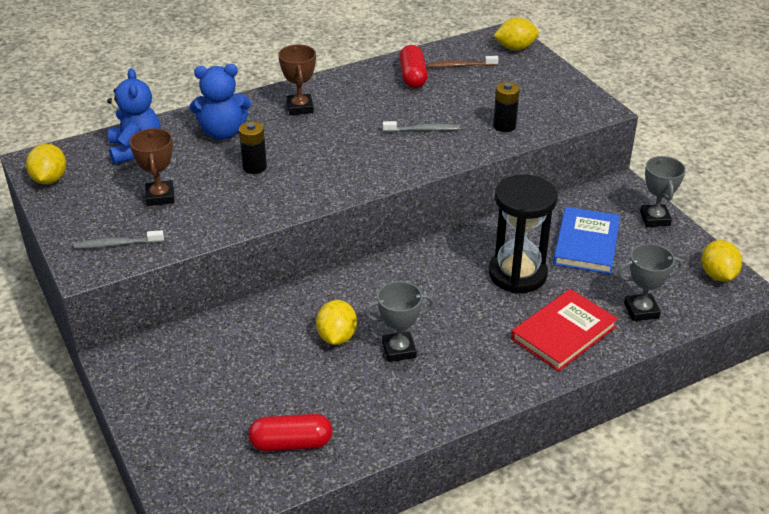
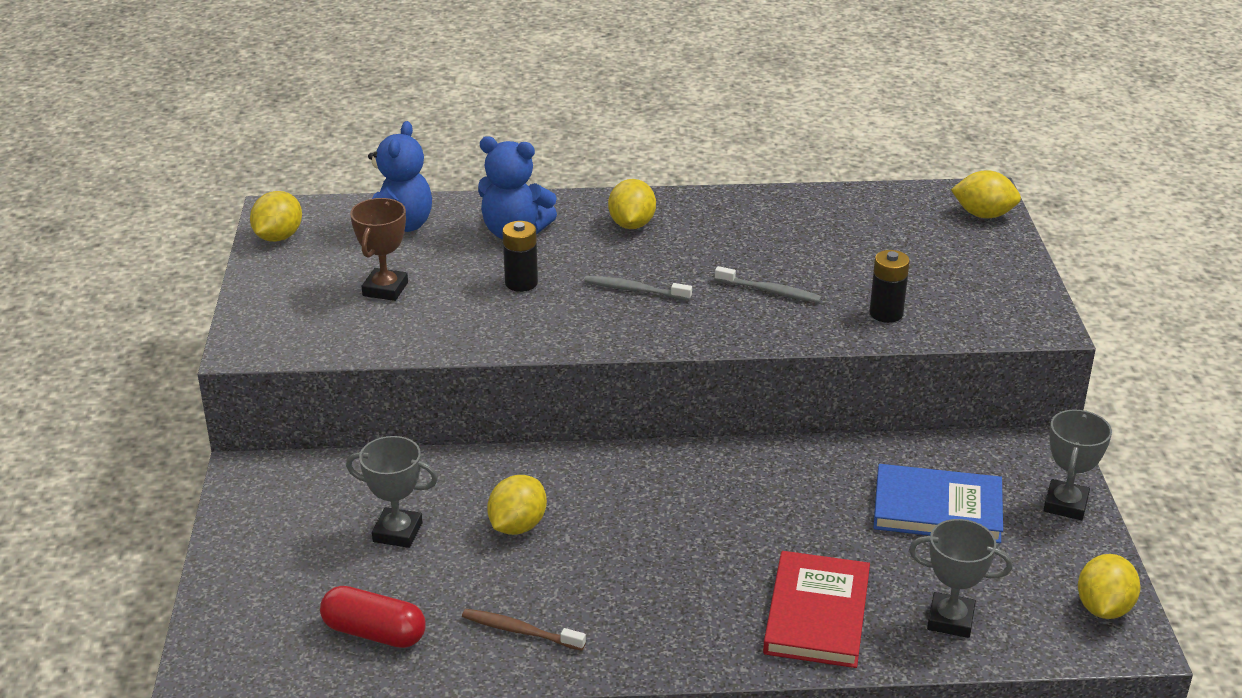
camera: 25 degrees right, 5 degrees down
grey toothbrush [74,230,164,249] -> grey toothbrush moved to [584,276,692,301]
brown trophy [278,45,316,115] -> yellow lemon [608,179,656,229]
grey trophy [365,281,434,362] -> grey trophy moved to [346,436,438,548]
red capsule [399,45,428,88] -> none
brown toothbrush [428,56,499,68] -> brown toothbrush moved to [462,609,586,651]
black hourglass [489,174,558,293] -> none
red book [511,289,618,371] -> red book turned 60 degrees counterclockwise [763,551,870,668]
blue book [553,207,620,274] -> blue book turned 60 degrees clockwise [873,464,1003,543]

